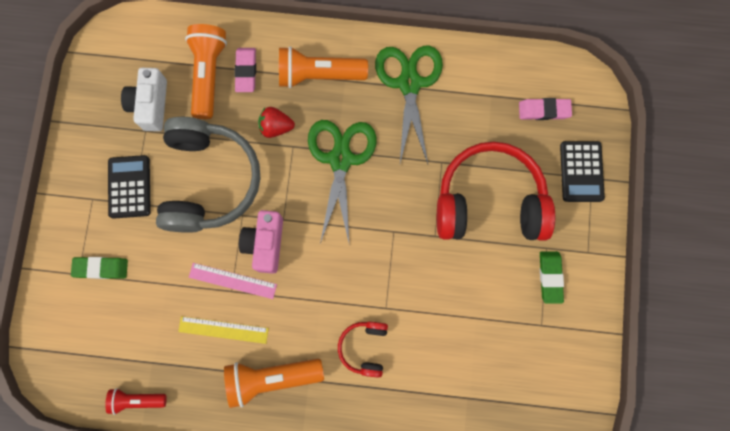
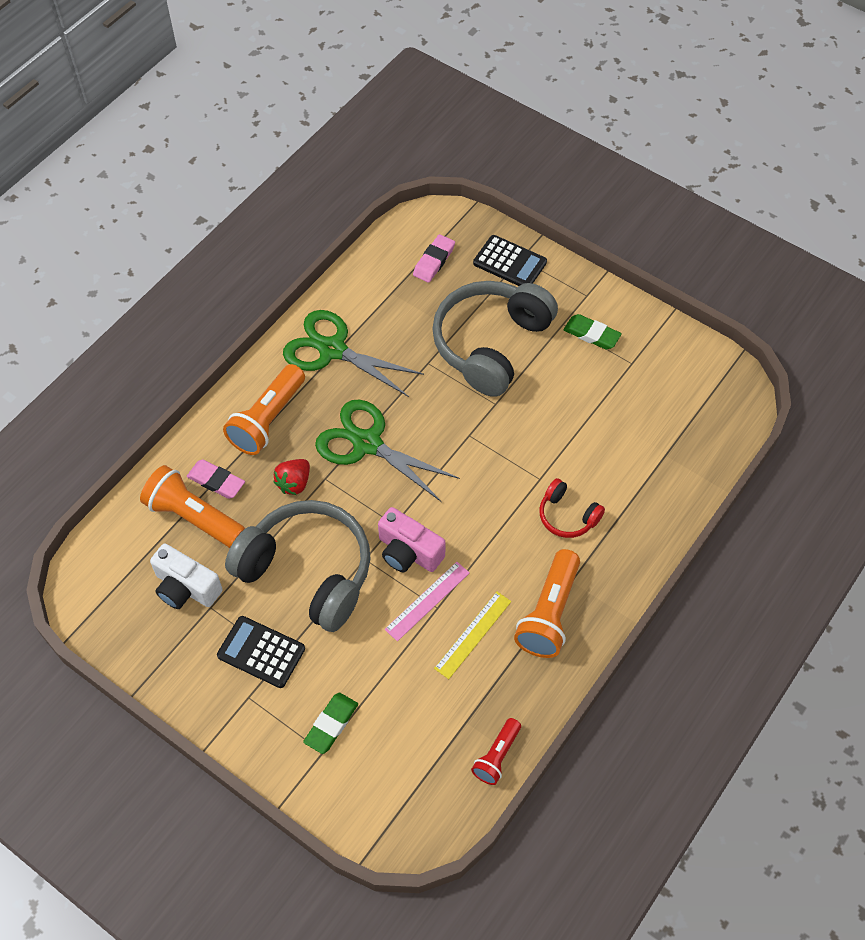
camera: 60 degrees left, 20 degrees down
red headphones [437,141,555,241] -> grey headphones [432,281,558,397]

